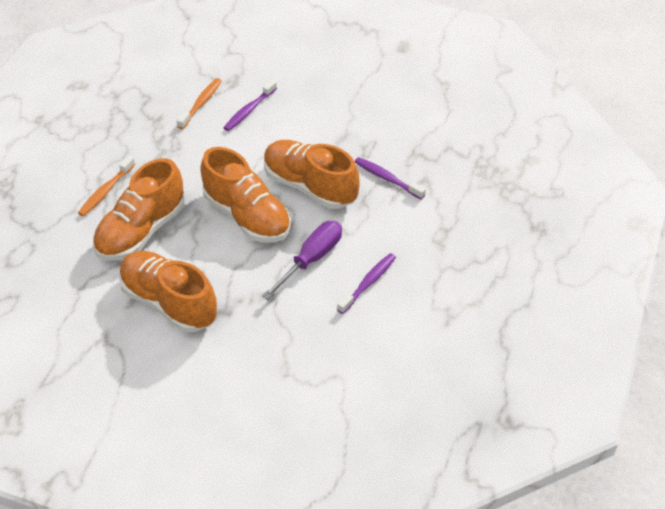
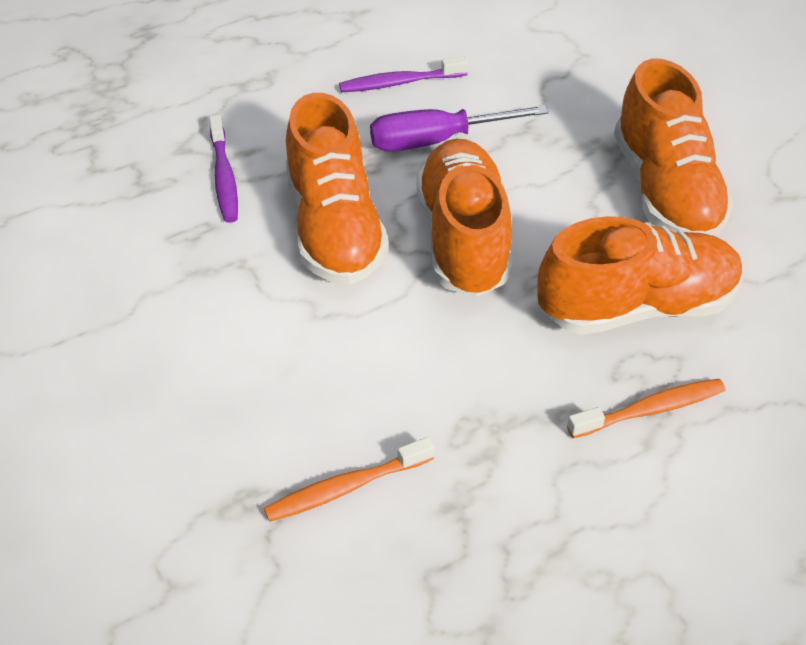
camera: 140 degrees left, 0 degrees up
purple toothbrush [223,80,277,131] -> none

